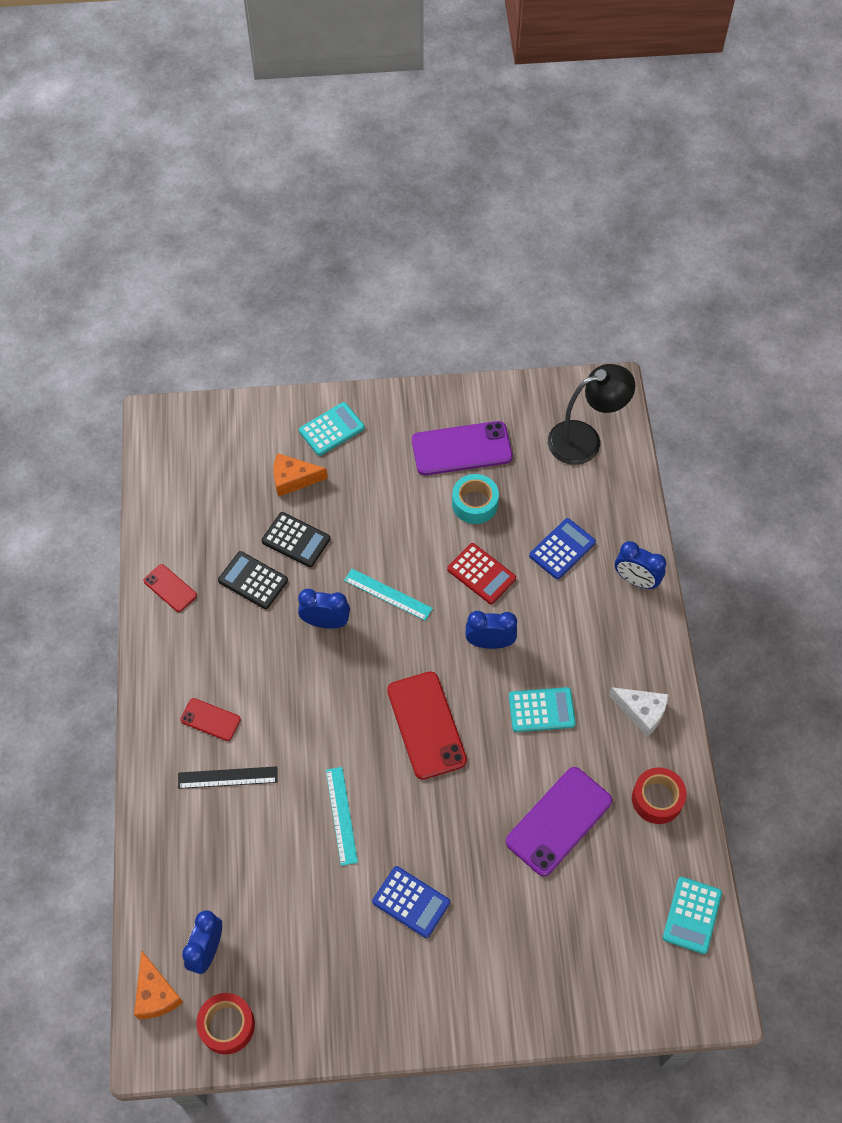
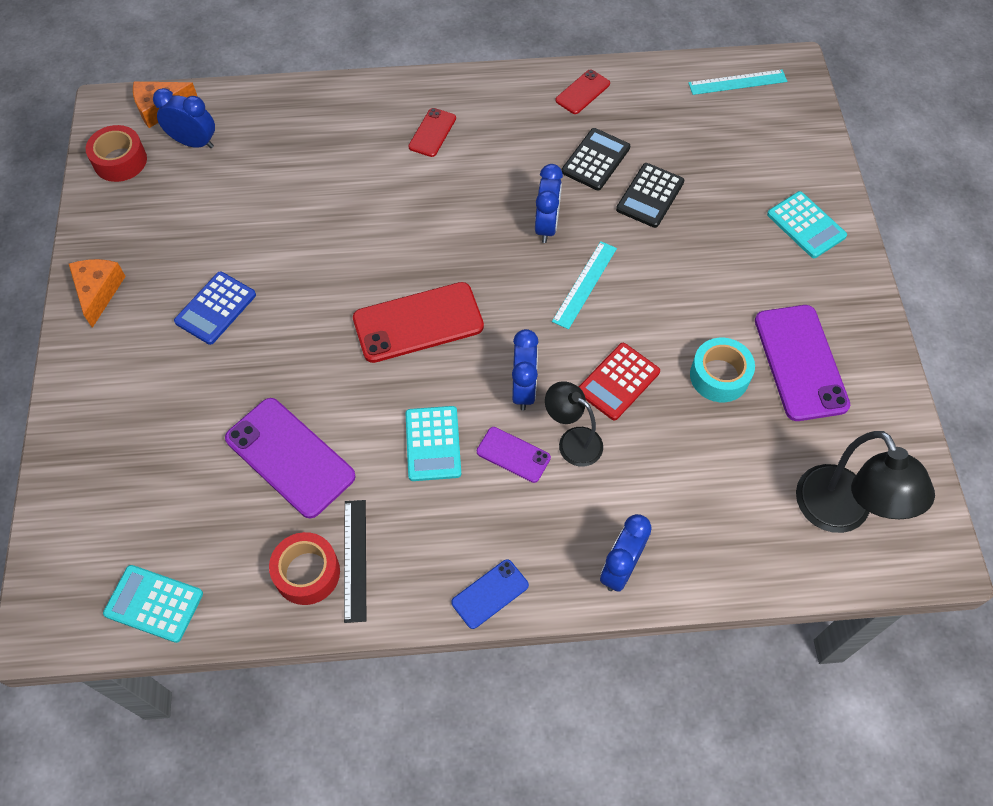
camera: 90 degrees right, 0 degrees up
black ruler [178,766,278,789] -> black ruler moved to [344,500,366,623]
orange cheese [273,453,328,497] -> orange cheese moved to [69,259,126,328]
turquoise ruler [326,767,358,866] -> turquoise ruler moved to [688,70,787,95]
blue calculator [529,518,596,579] -> none
white cheese [609,687,669,737] -> none
none -> blue phone [451,559,529,629]
none -> purple phone [477,427,551,483]
none -> black lamp [545,381,603,467]

